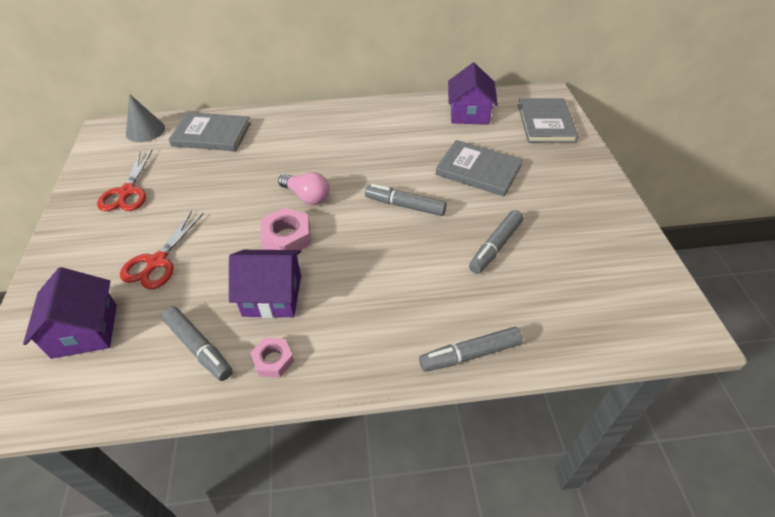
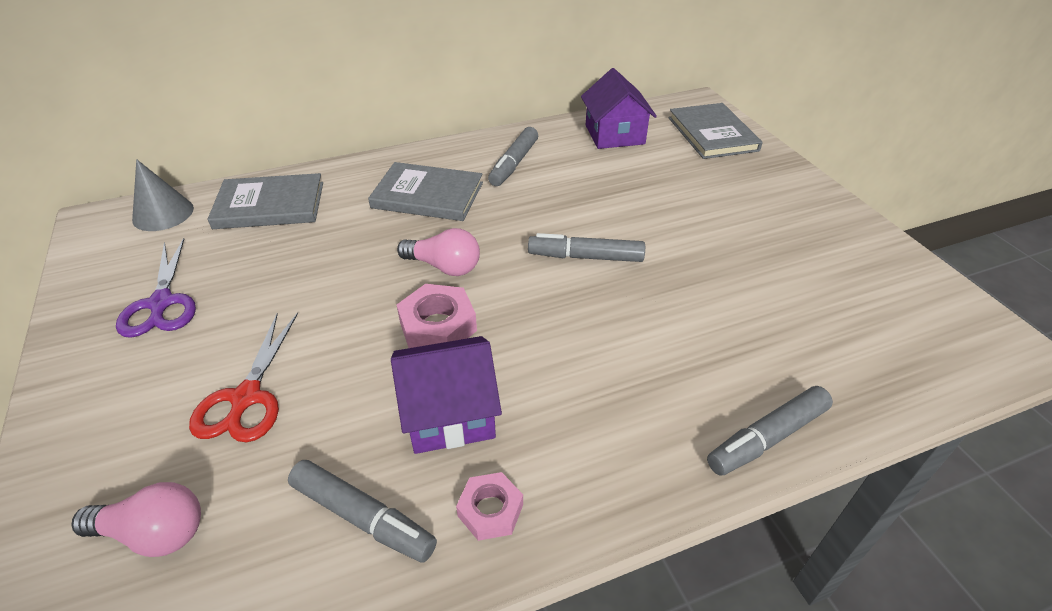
camera: 15 degrees left, 5 degrees down
purple house [23,267,117,359] -> pink light bulb [71,482,201,557]
red scissors [97,150,153,211] -> purple scissors [116,238,196,338]
grey book [436,140,523,197] -> grey book moved to [368,162,483,221]
grey marker [469,210,524,274] -> grey marker moved to [488,127,538,186]

